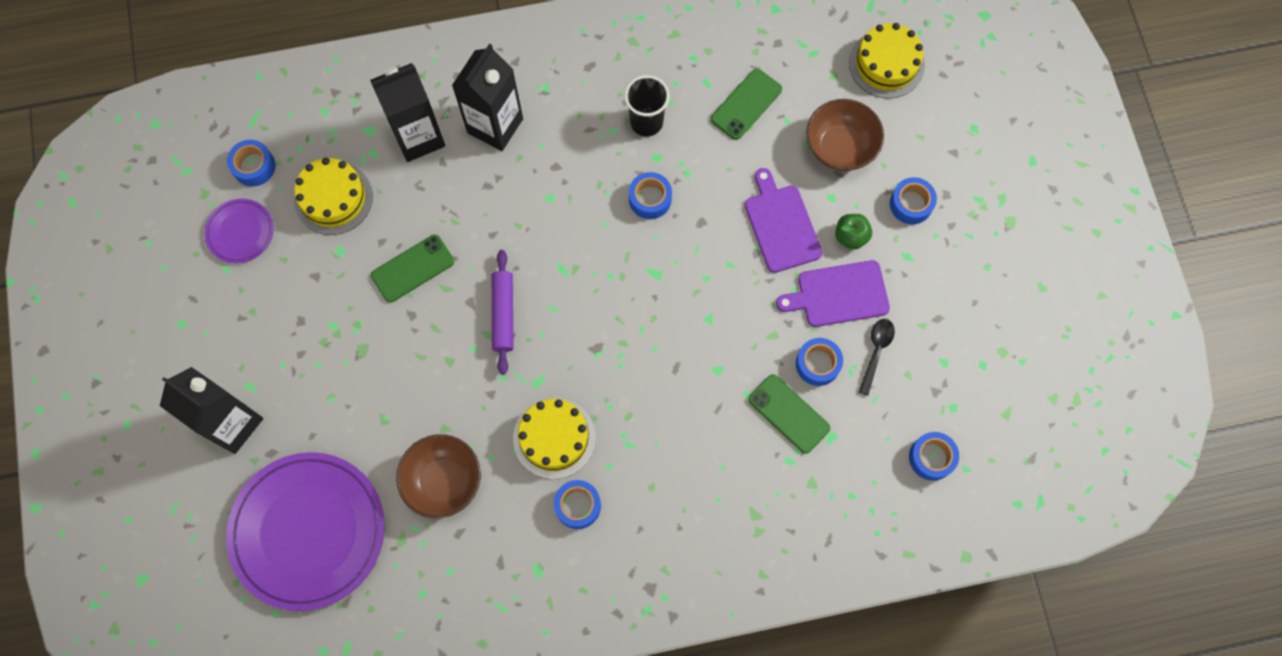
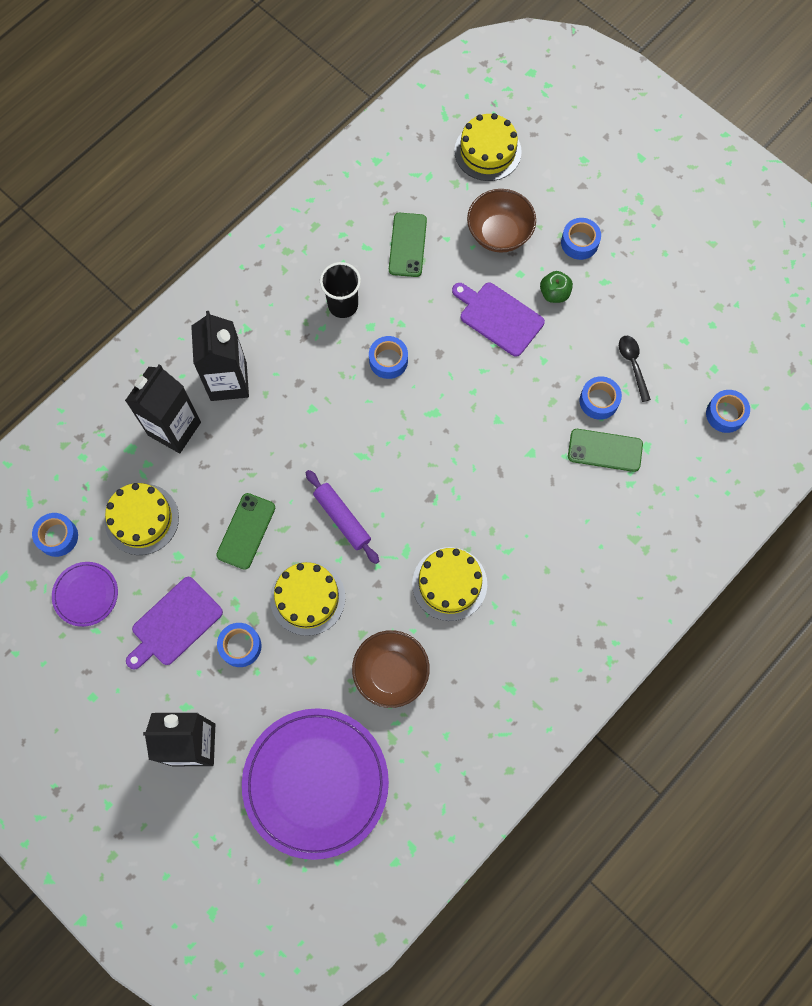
camera: 35 degrees left, 0 degrees up
blue tape [554,480,601,529] -> blue tape moved to [217,623,262,667]
purple cutting board [776,260,890,327] -> purple cutting board moved to [126,577,223,670]
none -> yellow cake [270,561,346,636]

